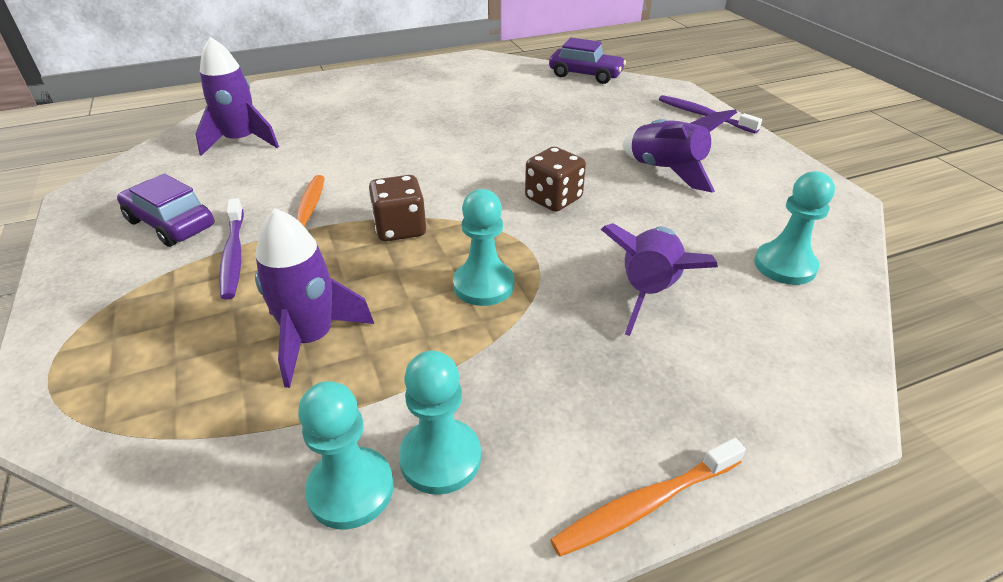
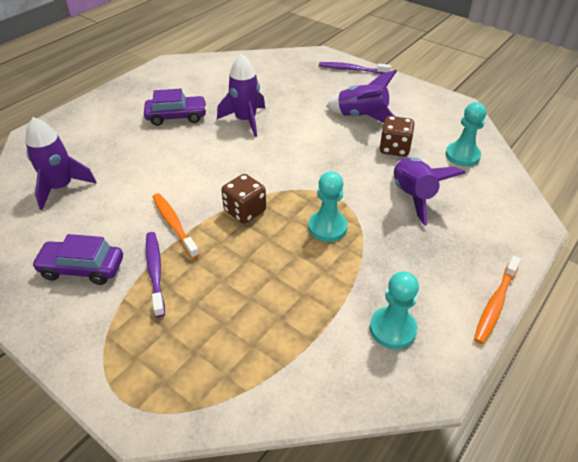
camera: 30 degrees left, 5 degrees up
purple toothbrush [219,198,244,300] -> purple toothbrush turned 150 degrees counterclockwise [146,232,165,317]
purple rocket [255,208,374,388] -> purple rocket moved to [217,54,265,137]
turquoise pawn [298,381,394,530] -> none
brown dice [525,147,586,212] -> brown dice moved to [380,116,415,157]
purple car [549,38,626,84] -> purple car moved to [144,89,207,126]

